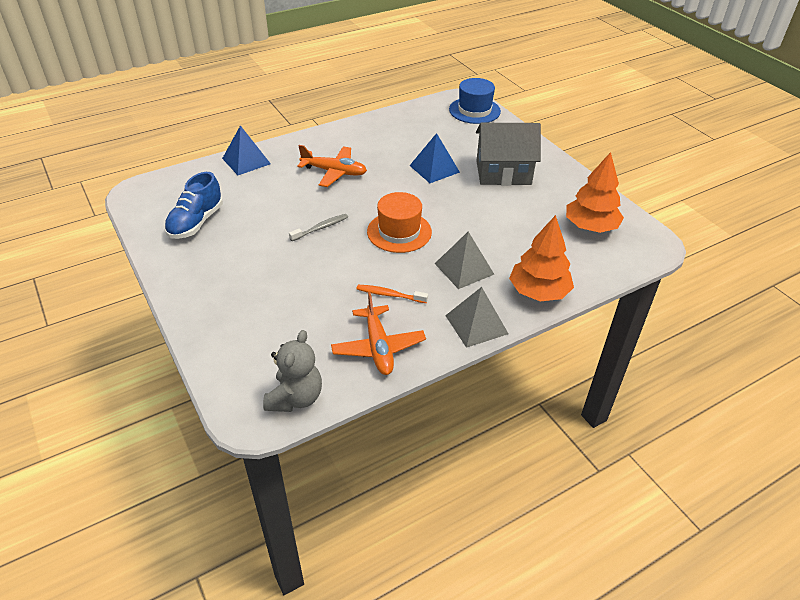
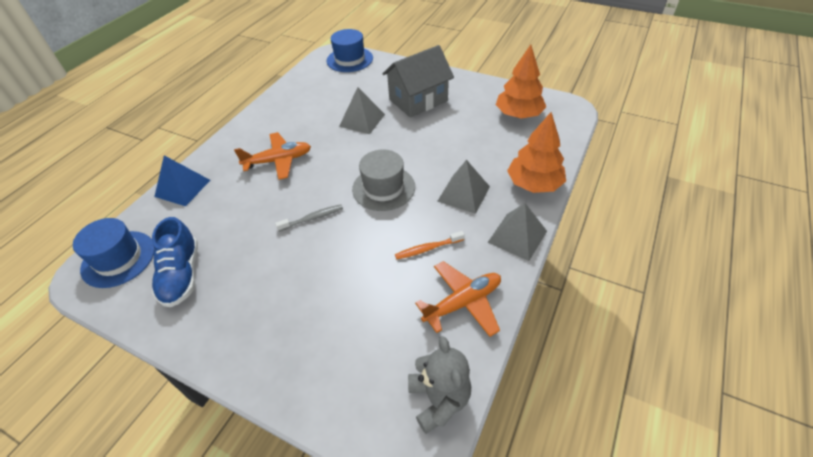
camera: 30 degrees left, 5 degrees up
grey toothbrush [289,214,348,241] -> grey toothbrush turned 45 degrees clockwise [275,204,343,231]
orange plane [331,292,426,375] -> orange plane turned 75 degrees counterclockwise [415,261,501,337]
orange hat [367,192,432,253] -> grey hat [352,149,415,211]
blue pyramid [409,133,460,183] -> grey pyramid [339,87,385,134]
none -> blue hat [73,218,155,288]

